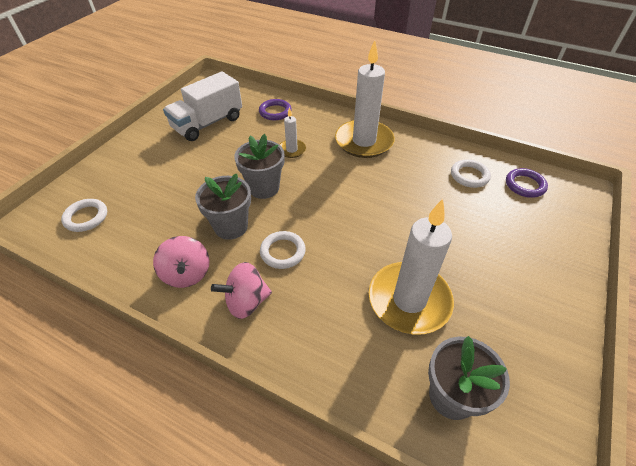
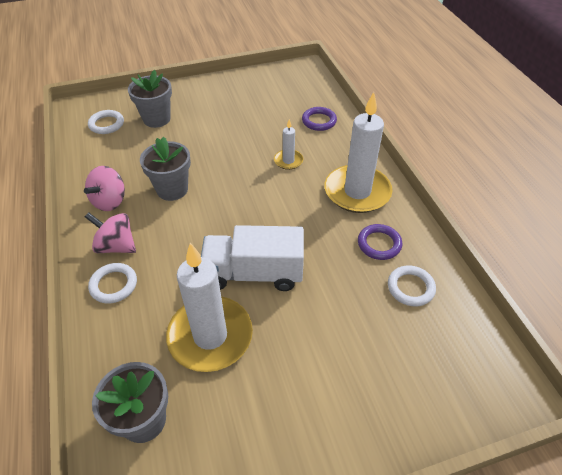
camera: 45 degrees right, 0 degrees up
white truck [163,72,242,141] -> white truck moved to [201,225,304,291]
grey flower pot [234,134,285,199] -> grey flower pot moved to [128,70,172,128]
white ring [260,231,306,269] -> white ring moved to [88,263,137,303]
purple ring [506,168,548,198] -> purple ring moved to [358,224,402,260]

